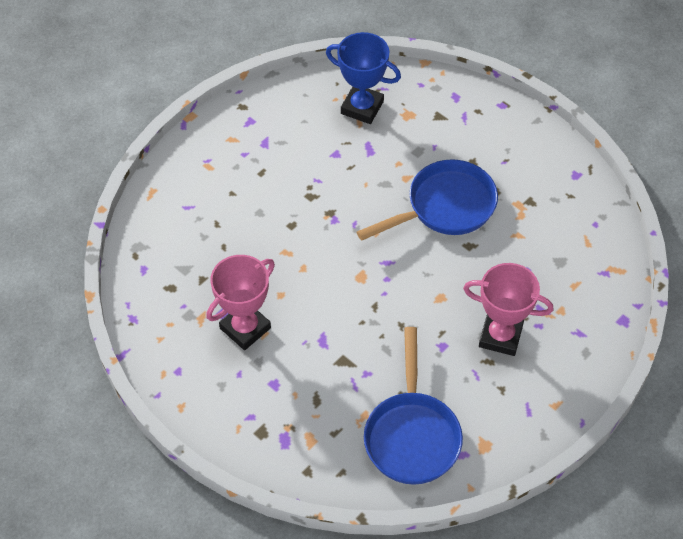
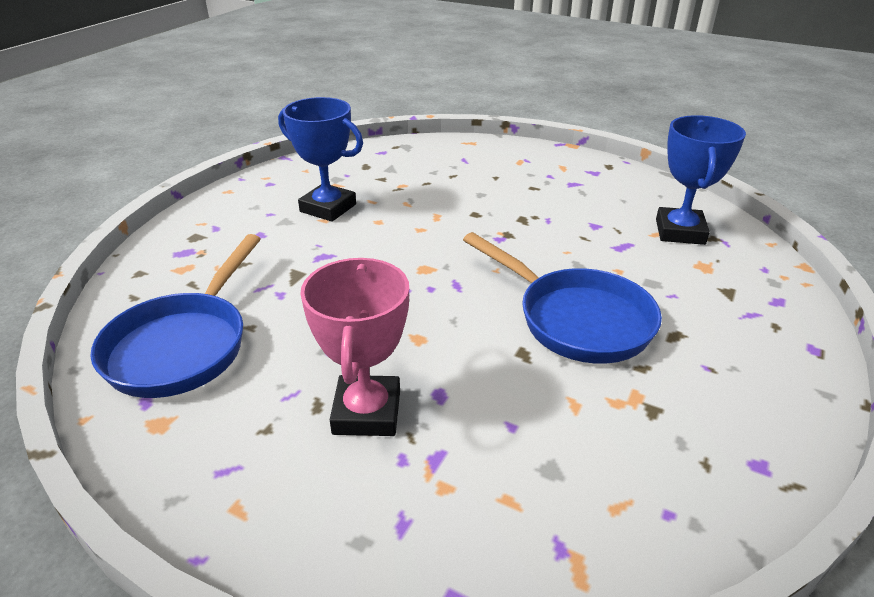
camera: 75 degrees right, 20 degrees down
pink trophy [206,255,275,350] -> blue trophy [278,97,363,222]
blue pan [364,327,463,485] -> blue pan turned 60 degrees counterclockwise [90,234,261,398]

